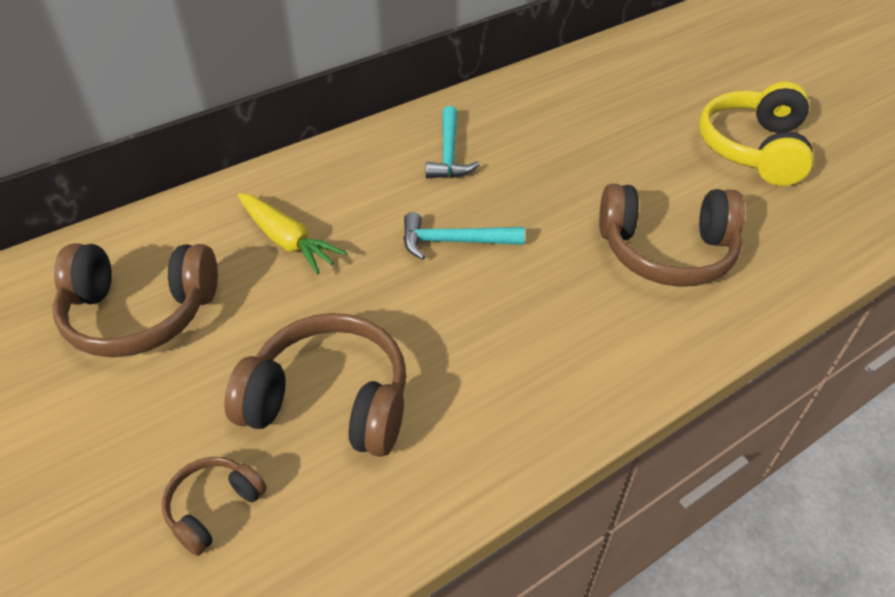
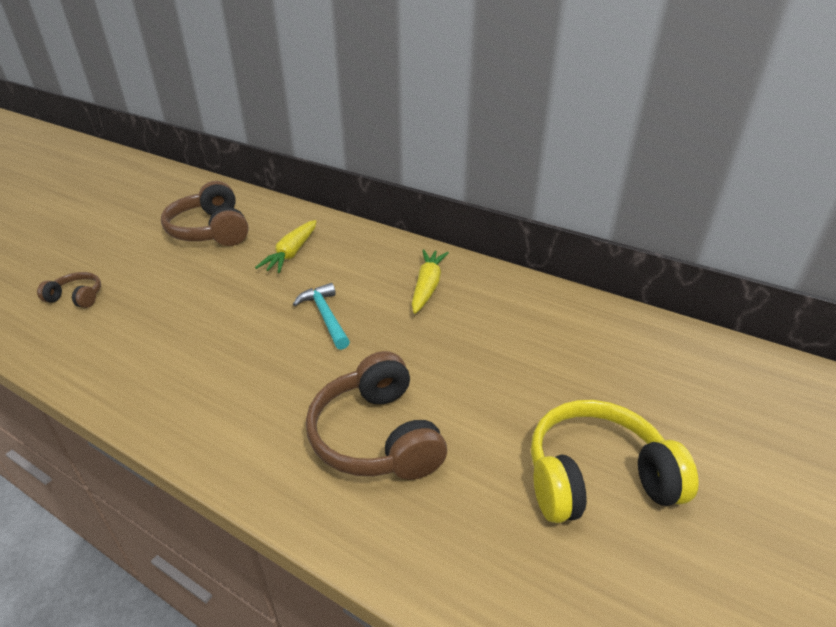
camera: 65 degrees right, 10 degrees down
brown headphones [224,313,406,457] -> none
turquoise hammer [426,106,479,178] -> yellow carrot [411,249,449,314]

